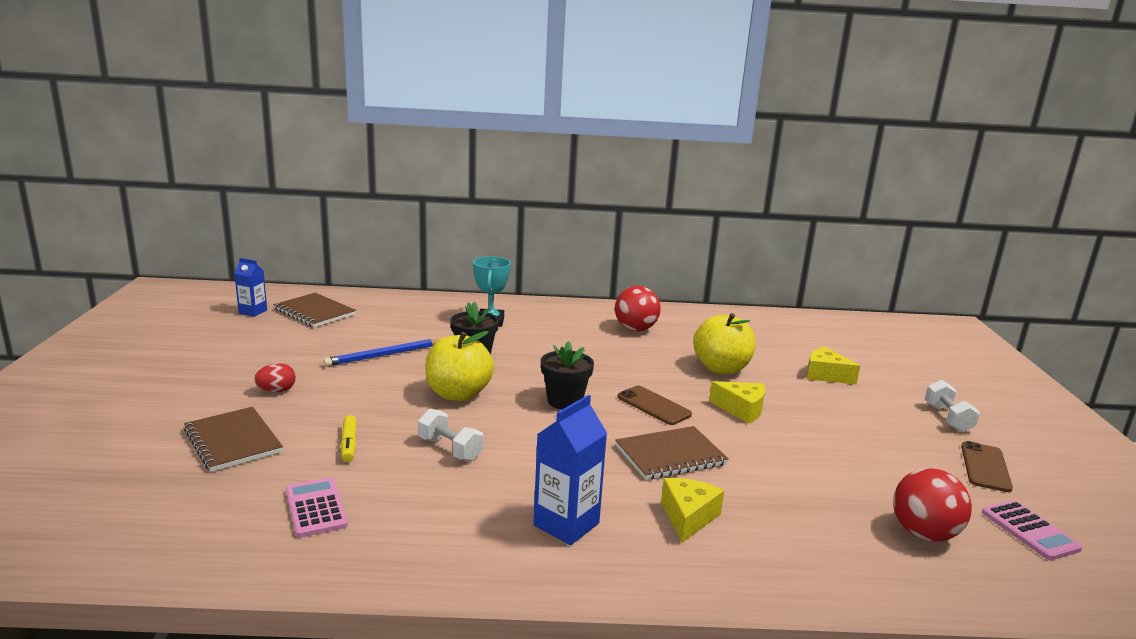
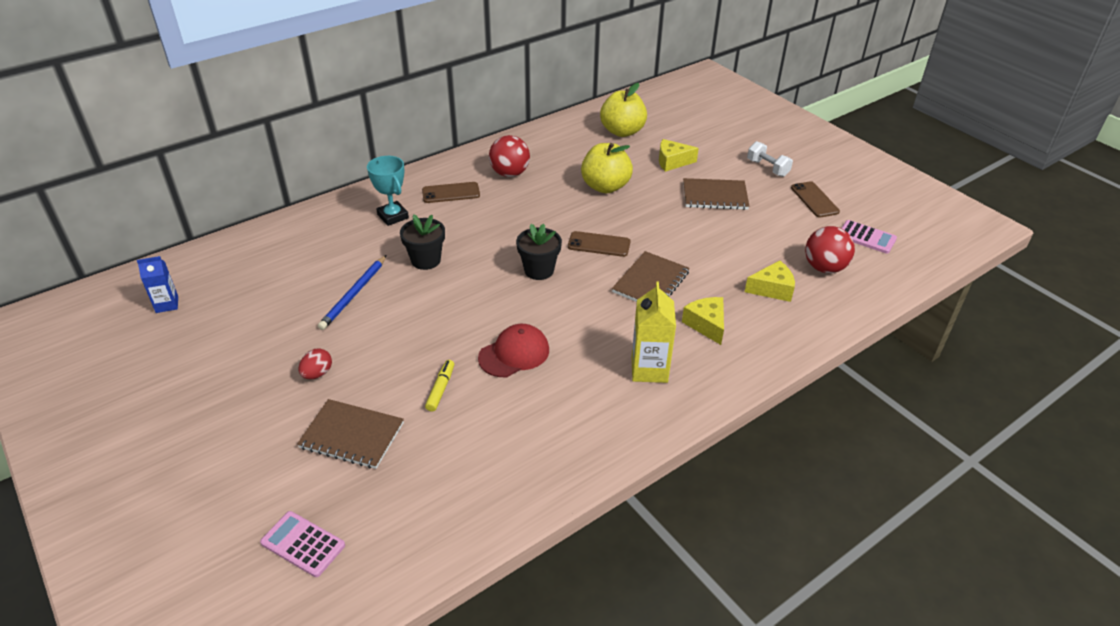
camera: 35 degrees left, 20 degrees up
brown notebook [273,293,356,327] -> brown notebook moved to [683,178,749,210]
pink calculator [286,477,348,538] -> pink calculator moved to [260,511,345,577]
yellow marker [341,415,357,462] -> yellow marker turned 120 degrees counterclockwise [425,360,454,412]
white dumbbell [418,408,483,461] -> red cap [478,324,549,377]
yellow apple [425,331,494,401] -> yellow apple moved to [600,83,647,137]
blue carton [533,395,607,545] -> yellow carton [632,281,676,383]
yellow cheese [709,381,765,424] -> yellow cheese moved to [745,260,795,302]
none -> brown phone [422,182,480,203]

